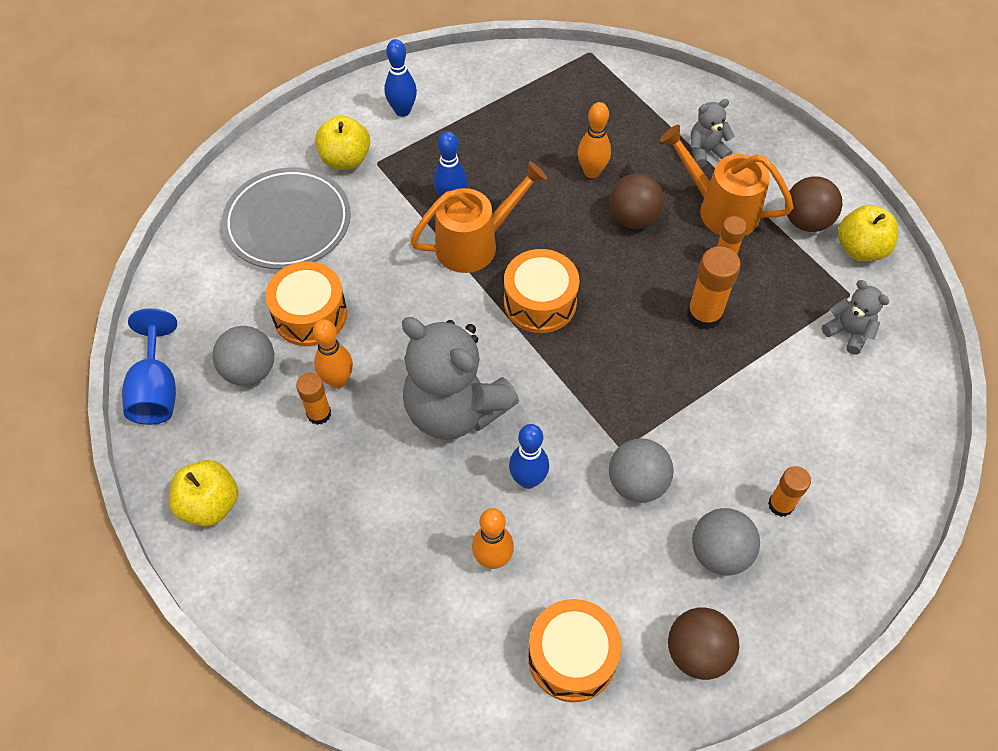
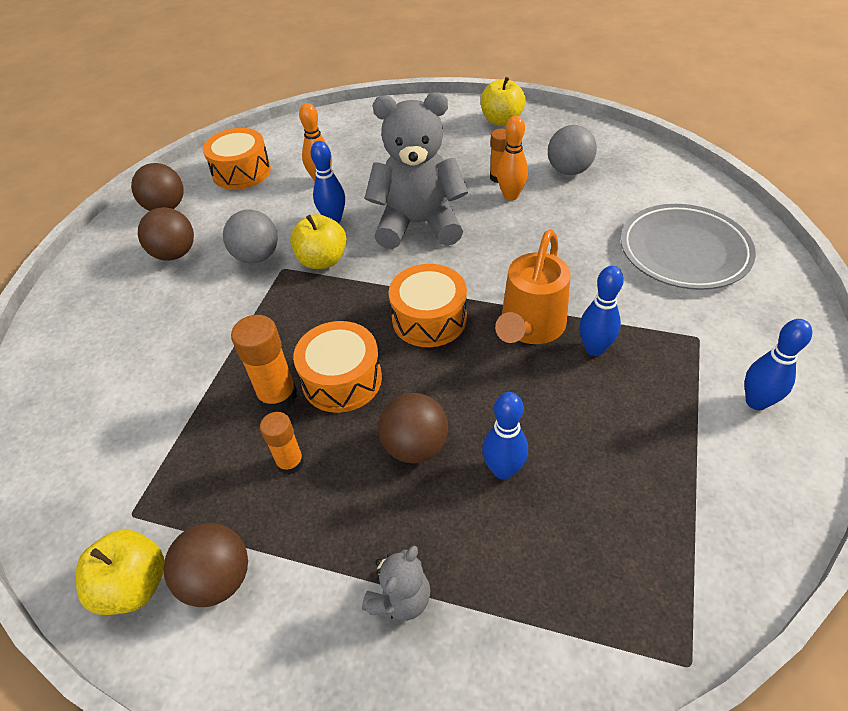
camera: 145 degrees right, 10 degrees down
blue goblet [122,308,177,425] -> none
orange drum [265,262,347,346] -> orange drum moved to [293,321,382,413]
yellow apple [315,116,370,170] -> yellow apple moved to [290,214,347,269]
orange bowling pin [578,102,611,178] -> blue bowling pin [482,392,528,480]
orange watering can [660,125,794,235] -> none
grey ball [692,508,760,575] -> brown ball [138,207,194,261]
orange glue stick [768,466,811,517] -> none
grey teddy bear [822,280,889,355] -> none

